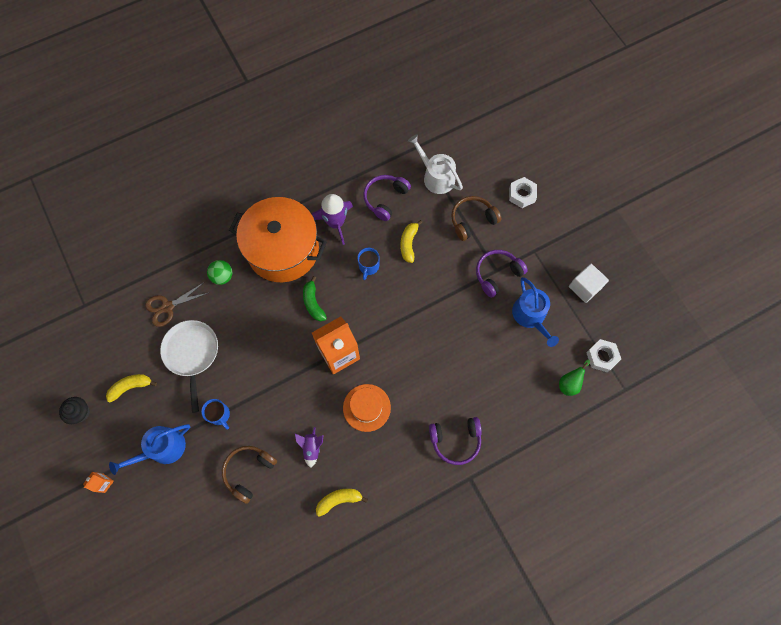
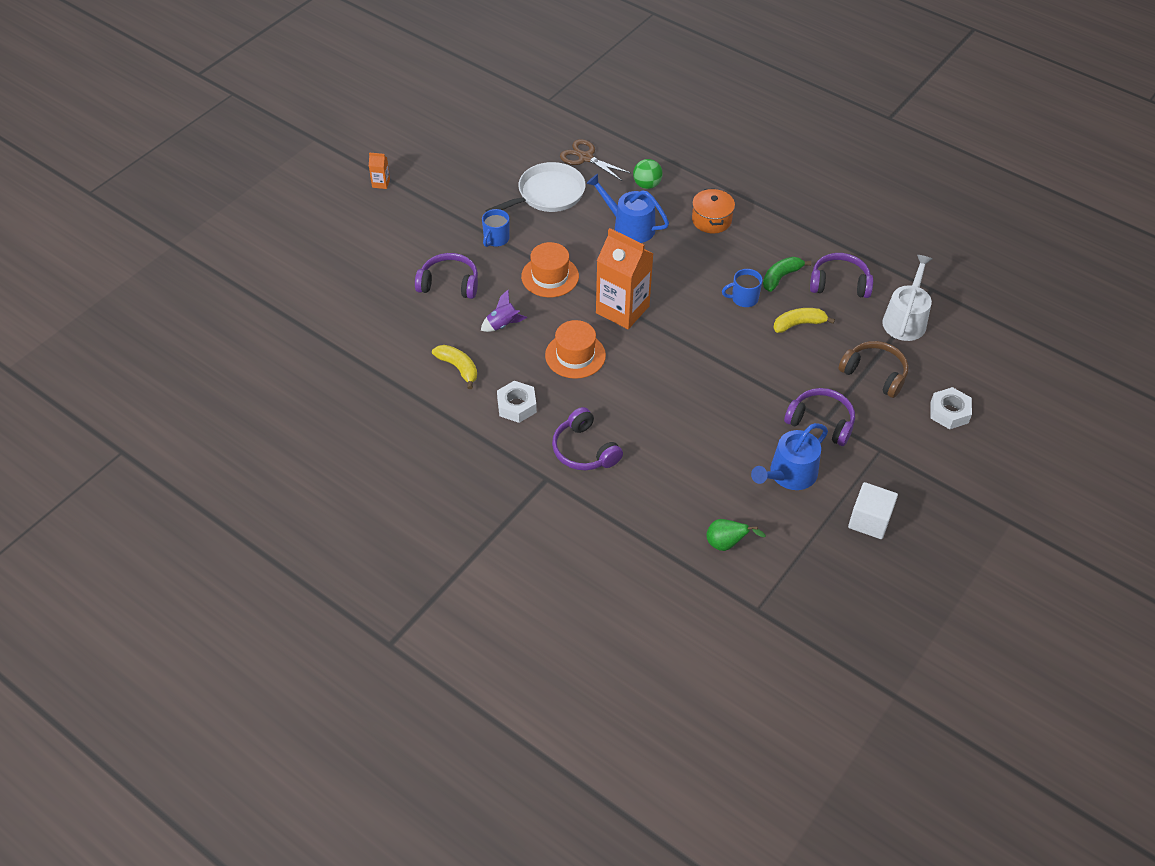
camera: 65 degrees right, 20 degrees down
black cupcake [59,397,90,424] -> none
yellow banana [106,374,157,402] -> none
blue watering can [109,424,190,475] -> blue watering can moved to [586,174,669,243]
brown headphones [222,446,277,504] -> purple headphones [415,253,478,299]
orange pot [229,197,327,282] -> orange pot [692,188,735,233], size x0.44
green banana [303,276,327,322] -> green banana moved to [763,257,811,292]
purple rocket [312,194,353,245] -> none
white nut [586,339,621,372] -> white nut moved to [497,381,537,423]
none -> orange hat [521,242,579,297]

